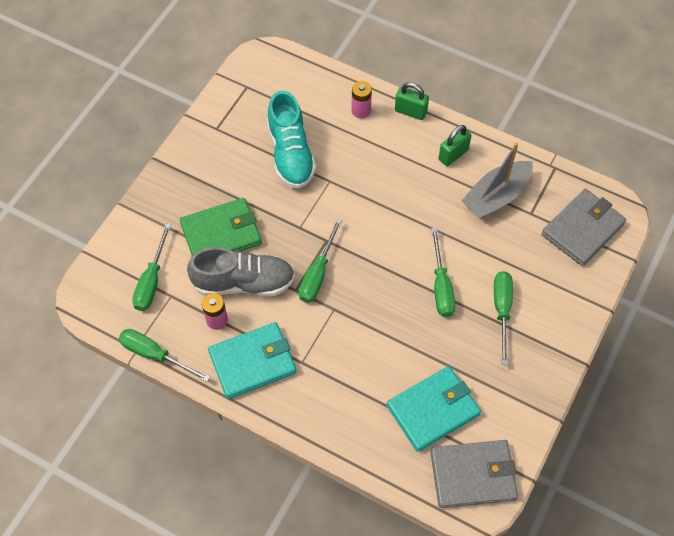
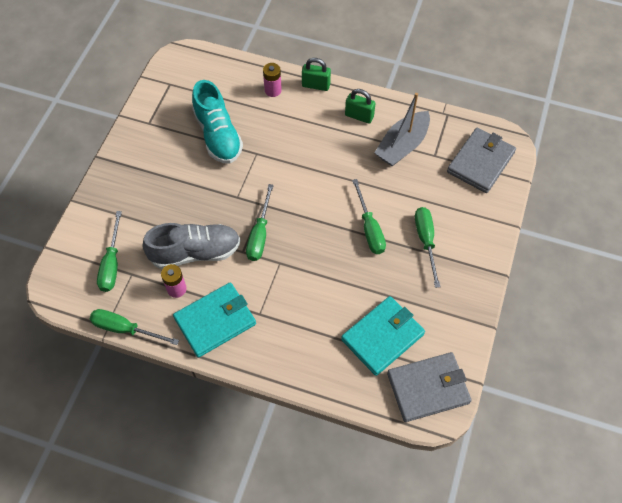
camera: 10 degrees left, 0 degrees up
green wallet [180,198,262,256] -> none
green padlock [439,125,472,166] -> green padlock turned 75 degrees clockwise [345,89,376,124]

